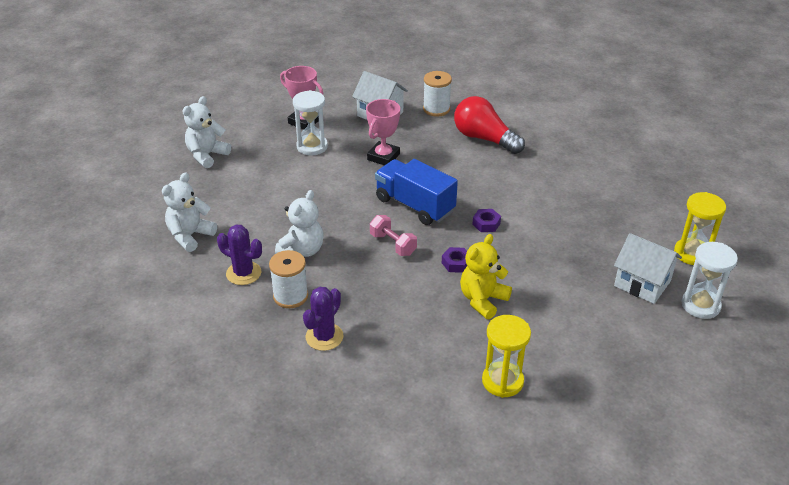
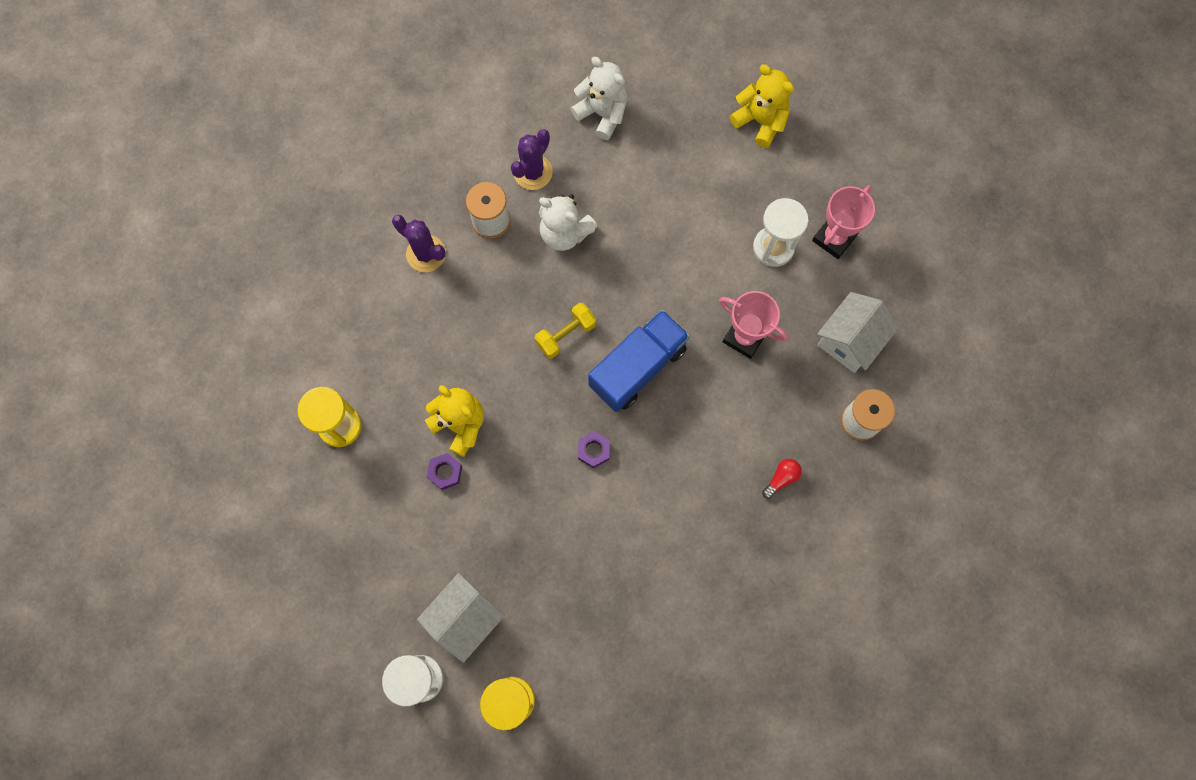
camera: 95 degrees right, 35 degrees up
white teddy bear [182,96,231,168] -> yellow teddy bear [730,64,794,148]
pink dumbbell [370,215,417,256] -> yellow dumbbell [535,303,596,359]
purple nut [442,247,467,273] -> purple nut moved to [427,453,462,490]
red light bulb [454,96,525,154] -> red light bulb [762,459,802,499], size x0.42

